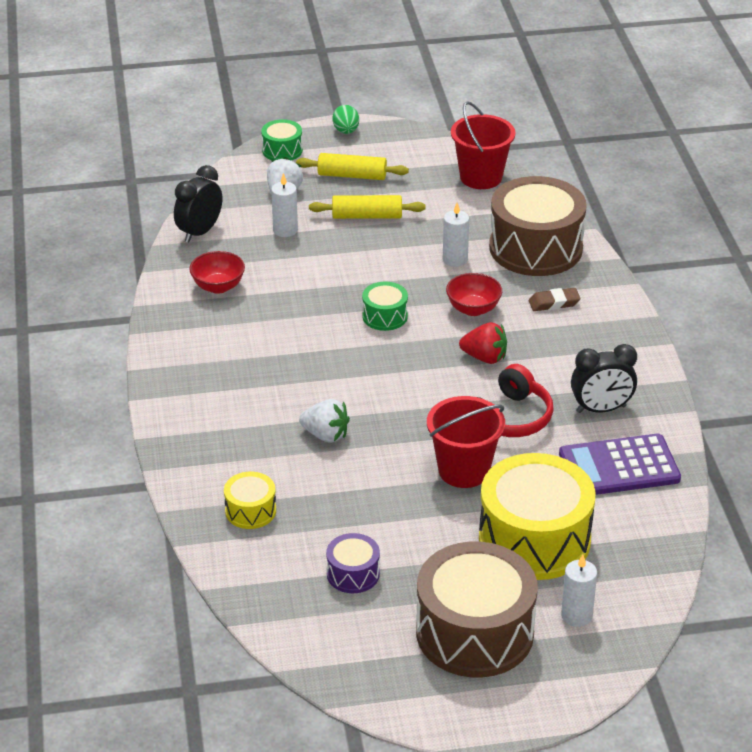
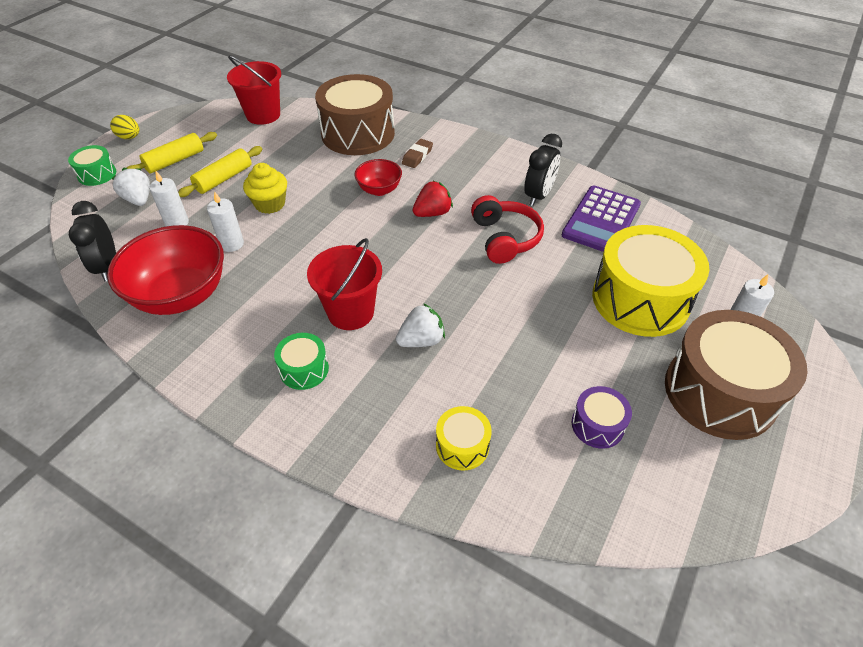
camera: 50 degrees left, 10 degrees up
red bowl [189,251,245,294] -> red bowl [107,225,224,315], size x1.94
green egg [332,105,359,134] -> yellow egg [110,115,139,139]
green drum [362,282,408,331] -> green drum moved to [274,333,329,390]
red bucket [427,396,505,488] -> red bucket moved to [307,238,382,330]
white candle [443,203,469,267] -> white candle moved to [207,191,244,252]
none -> yellow cupcake [243,163,287,214]

